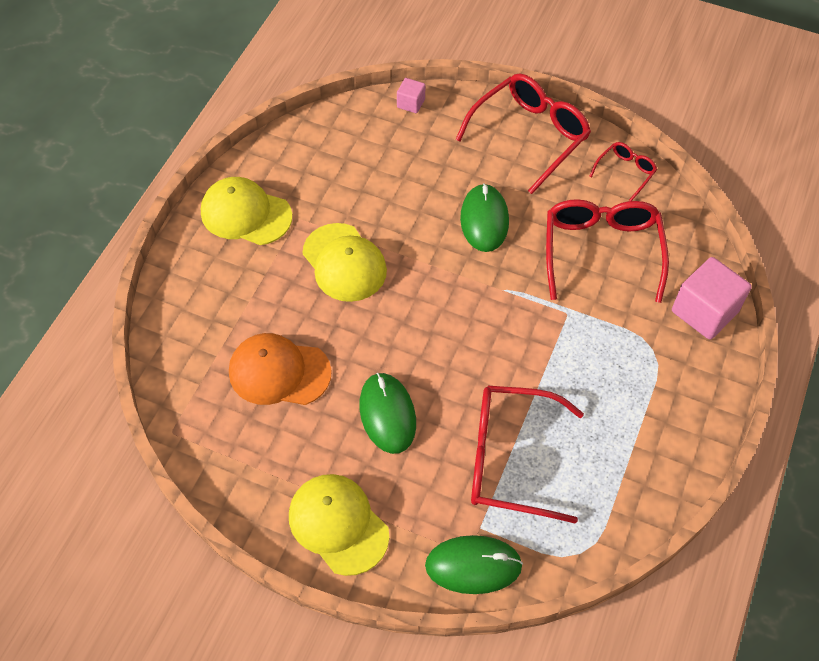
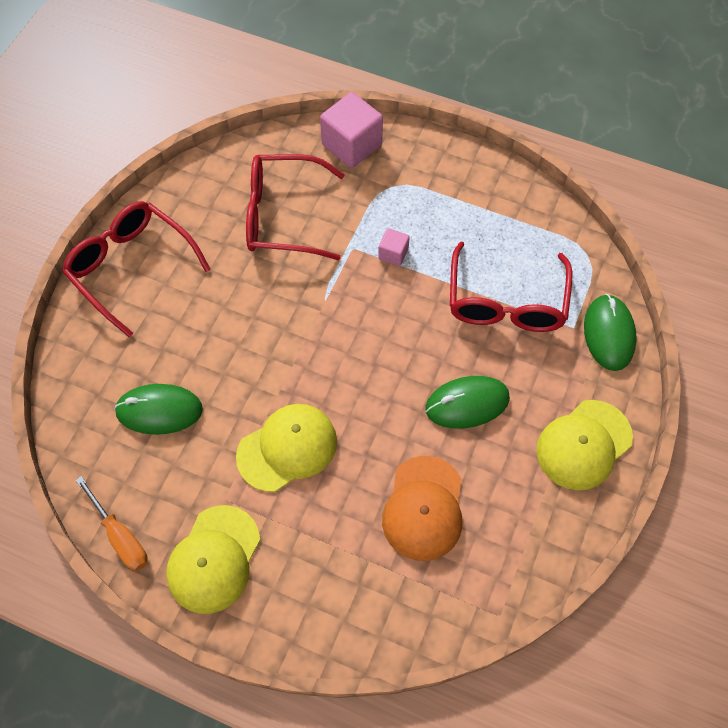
camera: 90 degrees left, 5 degrees up
pink cube [397,78,425,113] -> pink cube moved to [378,228,410,266]
green mouse [460,183,509,252] -> green mouse moved to [114,384,203,435]
red glasses [589,142,657,201] -> none
none -> orange screwdriver [75,476,148,571]

